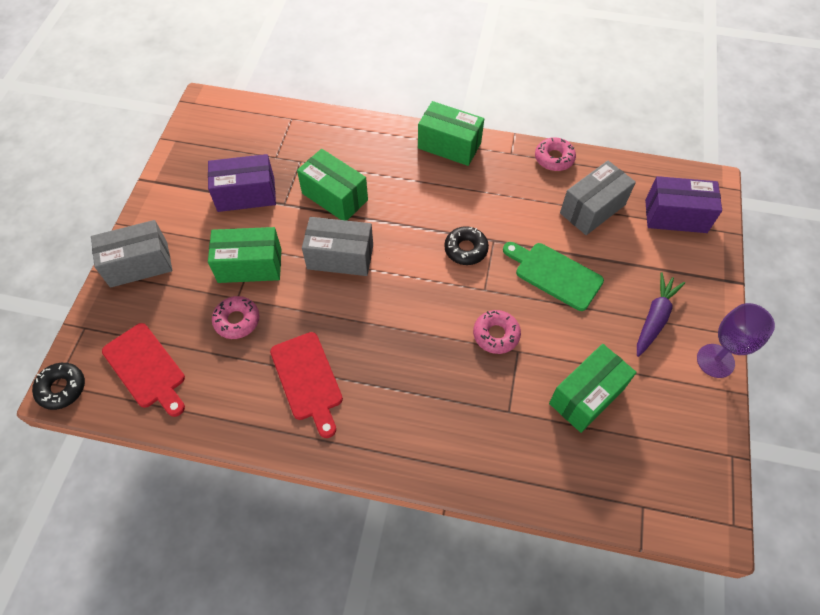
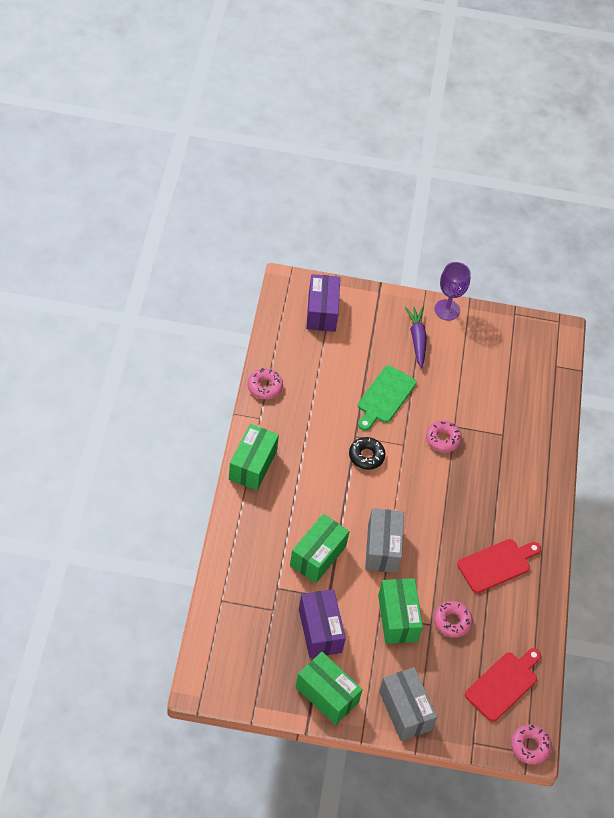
camera: 100 degrees left, 5 degrees down
black donut [32,363,85,410] -> pink donut [511,725,552,765]
green box [549,344,637,433] -> green box moved to [296,652,363,725]
grey box [560,161,636,235] -> none
purple carrot [637,272,685,357] -> purple carrot turned 60 degrees clockwise [405,307,427,368]

